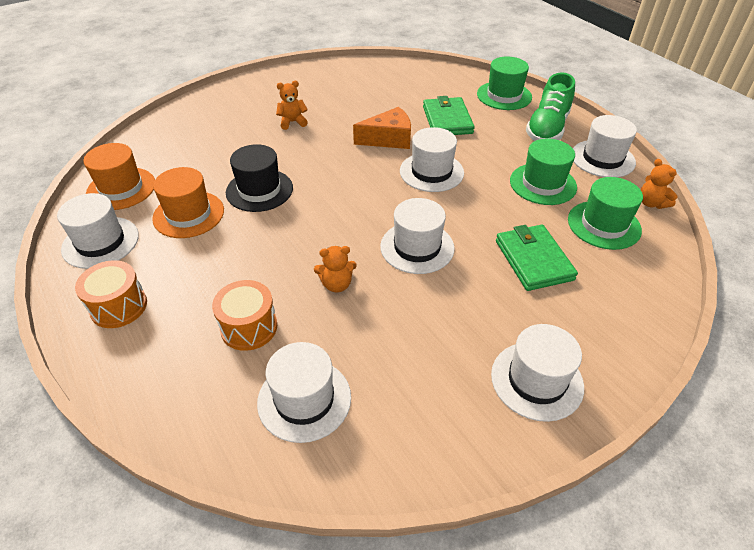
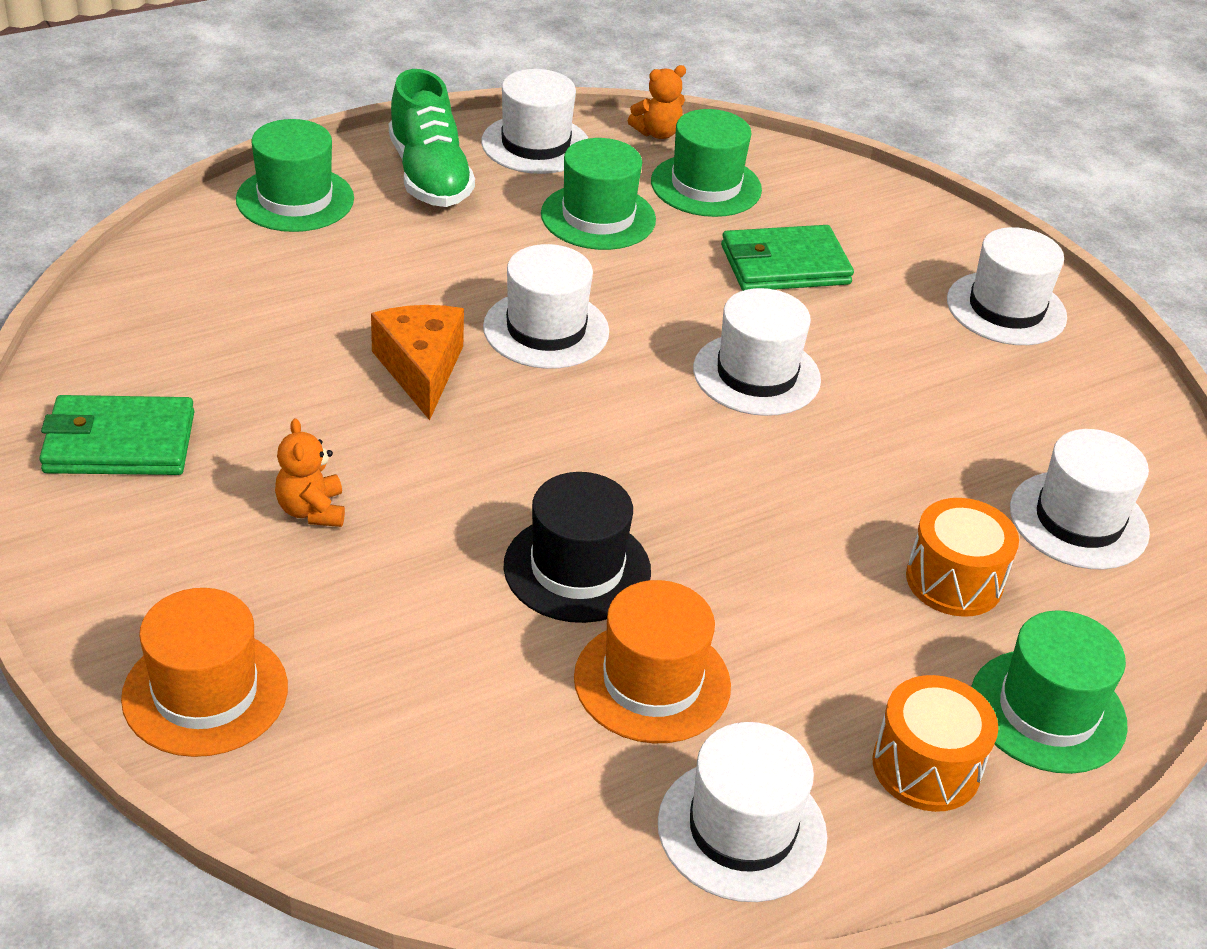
camera: 90 degrees left, 5 degrees down
orange hat [83,143,155,210] -> orange hat moved to [121,588,288,757]
orange teddy bear [314,246,357,293] -> none
green wallet [423,96,475,135] -> green wallet moved to [39,395,194,475]
green shoe [526,72,575,141] -> green shoe turned 45 degrees clockwise [389,69,475,207]
none -> green hat [971,610,1128,774]

